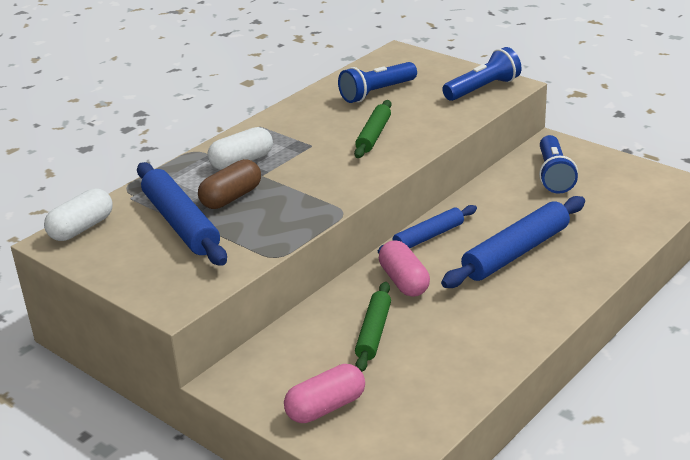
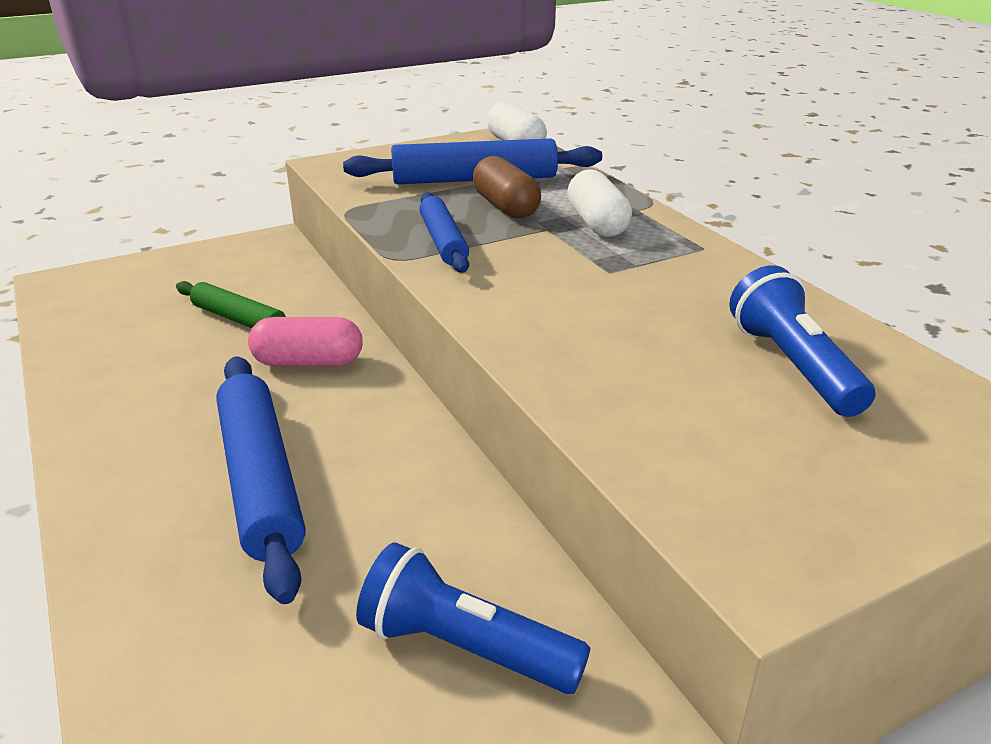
camera: 110 degrees right, 0 degrees up
pink capsule [284,364,365,423] -> none
green rolling pin [354,100,392,158] -> none
blue rolling pin [378,205,477,254] -> blue rolling pin moved to [419,192,469,273]
blue flashlight [442,47,522,101] -> none

